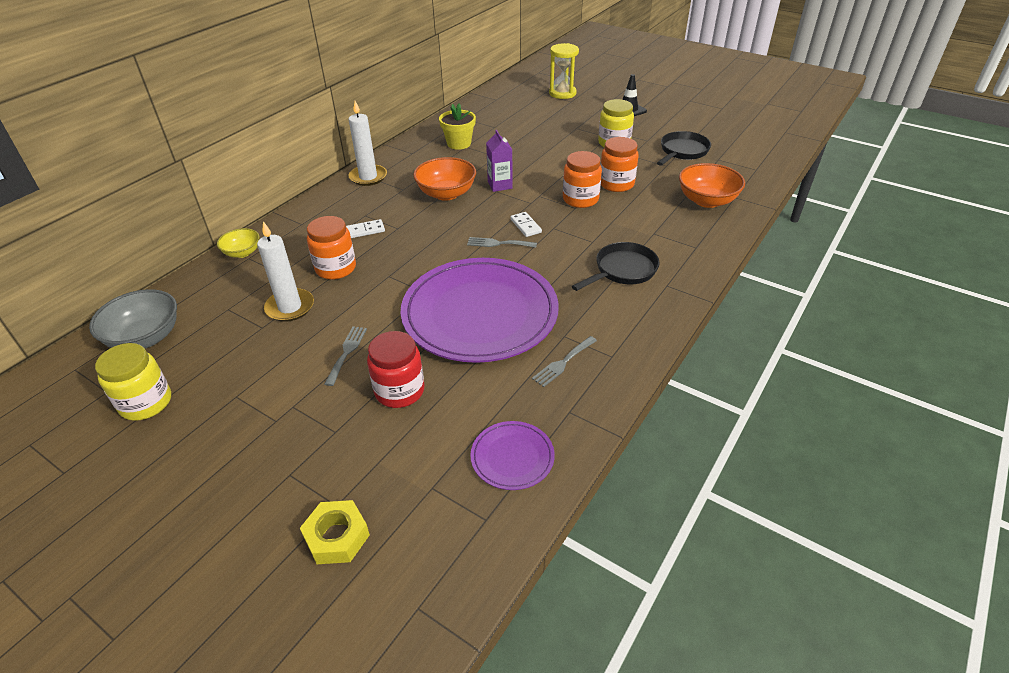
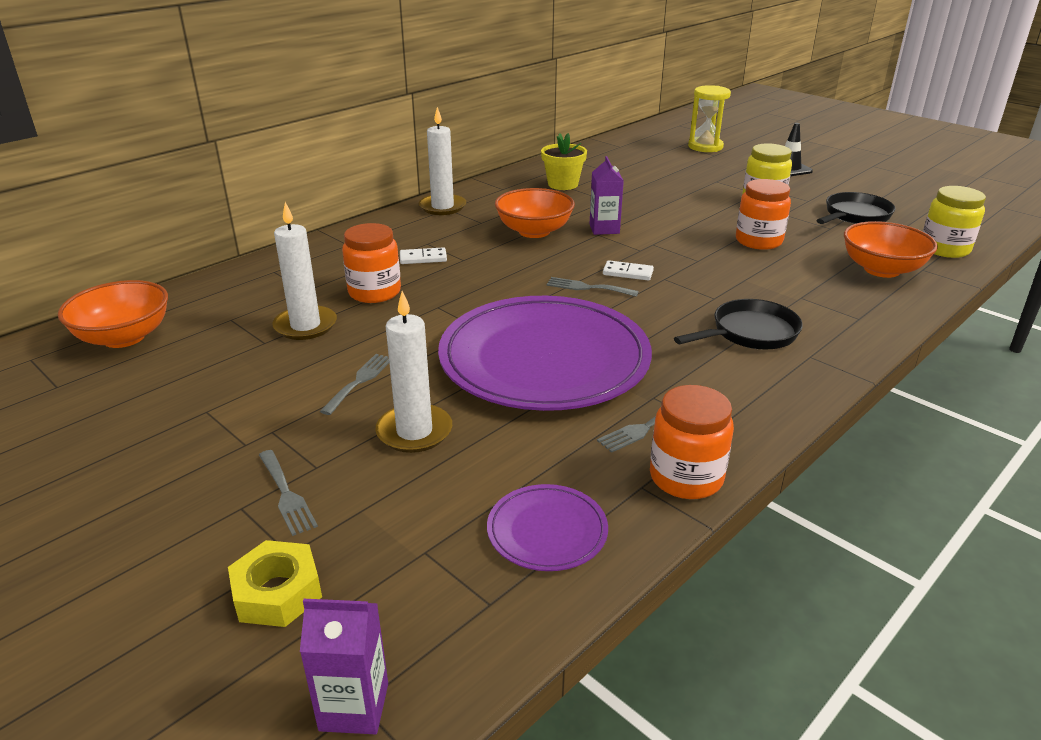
camera: 10 degrees right, 10 degrees down
grey bowl [89,289,177,348] -> orange bowl [58,280,168,348]
yellow jar [95,343,171,421] -> yellow jar moved to [923,186,986,258]
yellow bowl [217,228,260,258] -> none
red jar [367,331,425,408] -> white candle [375,291,452,453]
white domino [510,212,542,237] -> white domino turned 60 degrees counterclockwise [603,260,654,281]
orange jar [563,151,602,208] -> orange jar moved to [650,385,734,499]
none -> grey fork [259,450,318,536]
none -> purple carton [300,599,388,734]

